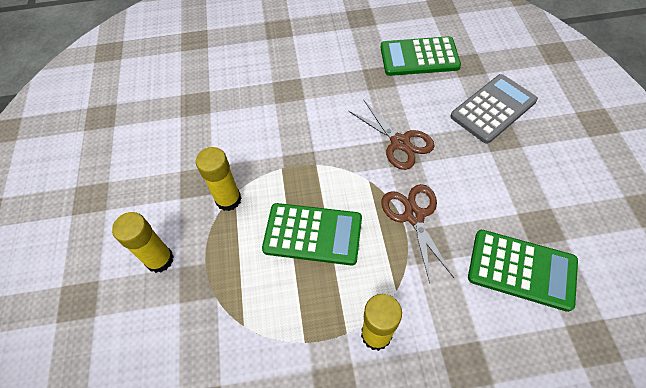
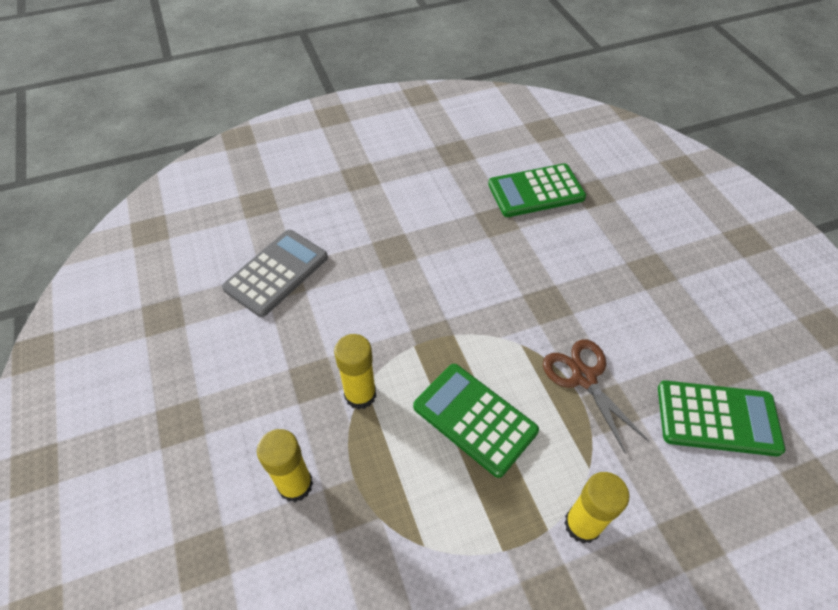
camera: 15 degrees left, 5 degrees down
green calculator [262,203,362,265] -> green calculator turned 135 degrees counterclockwise [413,364,539,478]
brown scissors [349,100,434,170] -> none
grey calculator [450,74,538,144] -> grey calculator moved to [222,230,328,317]

